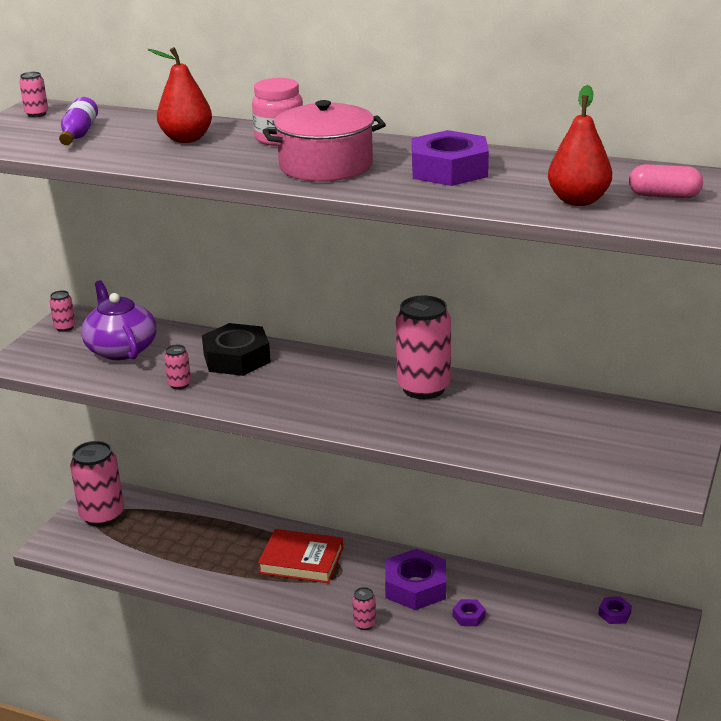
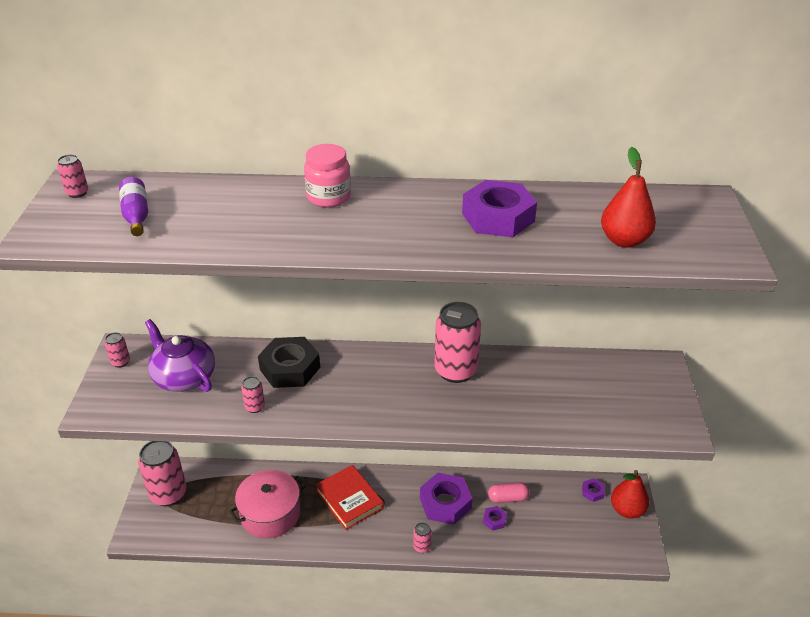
camera: 20 degrees left, 10 degrees up
red pear [147,47,212,143] -> red pear moved to [611,470,649,519]
red book [258,529,343,583] -> red book turned 60 degrees clockwise [315,465,384,530]
pink pot [263,100,386,182] -> pink pot moved to [229,470,306,538]
pink capsule [629,164,703,198] -> pink capsule moved to [488,482,530,503]

